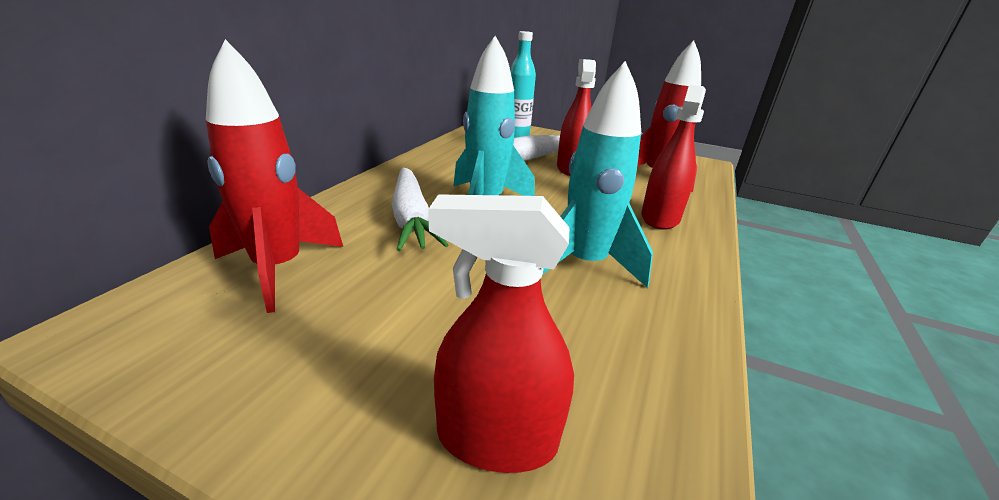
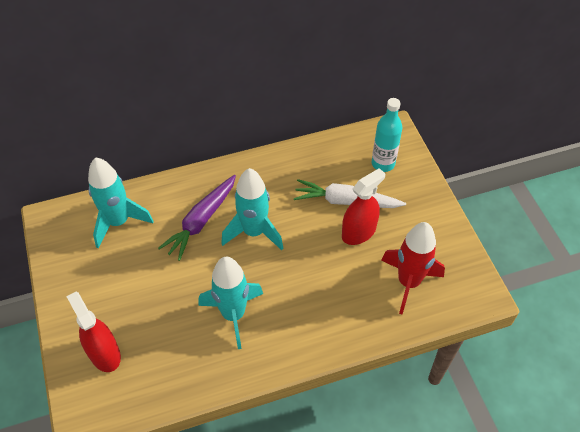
camera: 50 degrees right, 25 degrees up
red rocket [206,39,343,313] -> turquoise rocket [88,157,153,248]
white carrot [391,168,448,251] -> purple carrot [158,175,236,261]
red spray bottle [641,84,706,230] -> none

